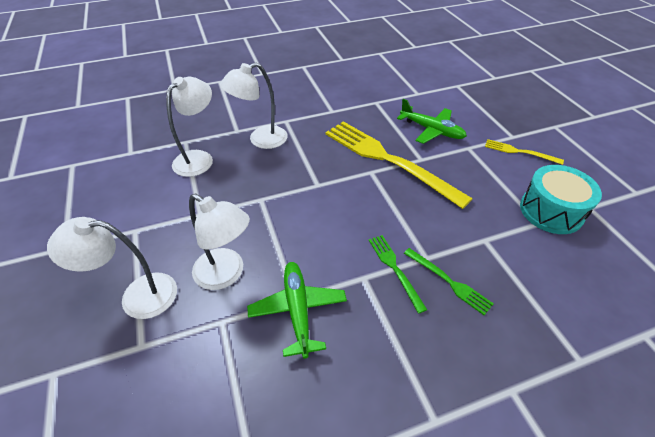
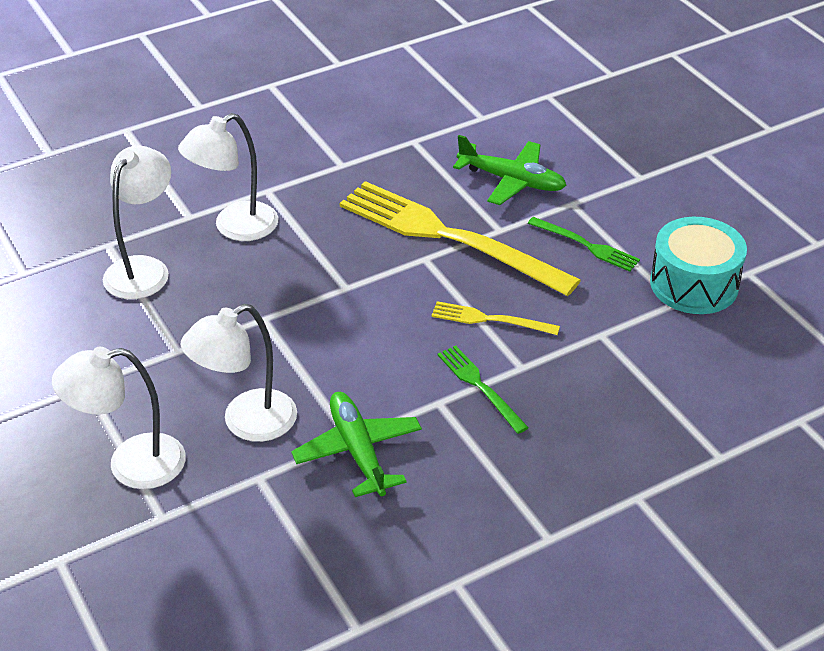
camera: 10 degrees left, 5 degrees down
white lamp [189,193,250,290] -> white lamp turned 120 degrees clockwise [181,304,297,442]
green fork [404,248,494,315] -> green fork moved to [527,217,640,272]
yellow fork [485,139,564,165] -> yellow fork moved to [431,301,560,335]

